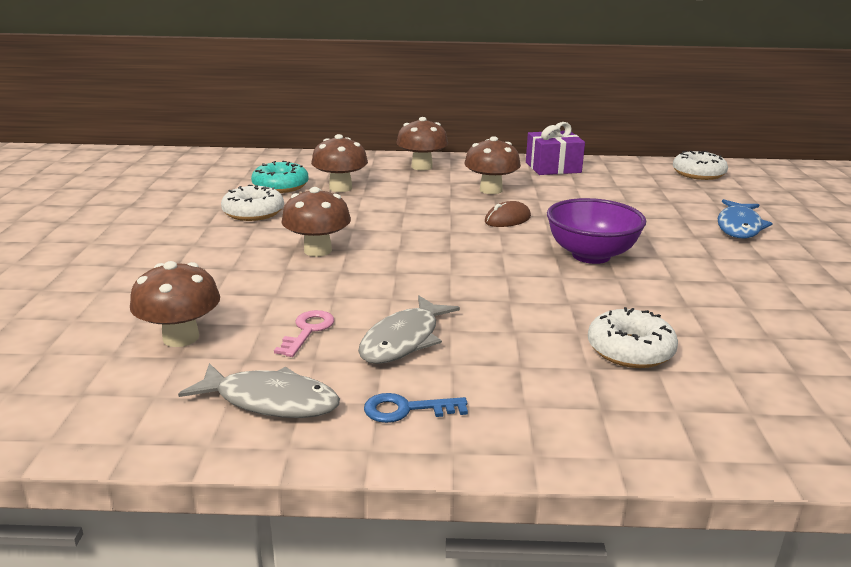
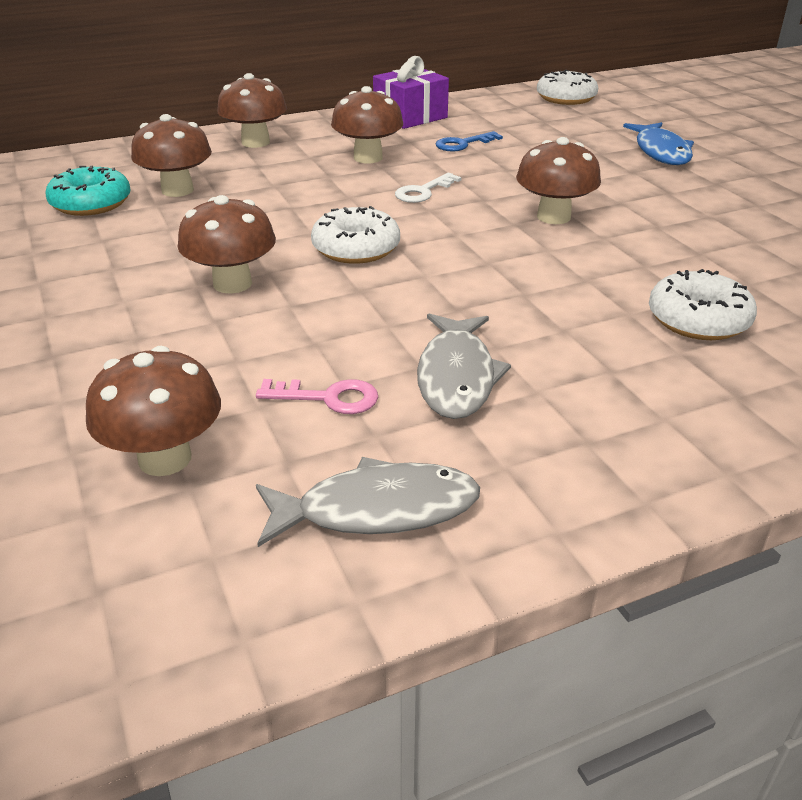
camera: 25 degrees left, 10 degrees up
white donut [221,185,284,221] -> white donut moved to [311,206,400,264]
pink key [274,310,334,357] -> pink key turned 105 degrees clockwise [256,379,378,414]
blue key [364,393,468,423] -> blue key moved to [436,131,503,152]
brown mouse [485,201,531,227] -> white key [395,173,462,203]
purple bowl [547,198,646,264] -> brown mushroom [516,137,601,224]

